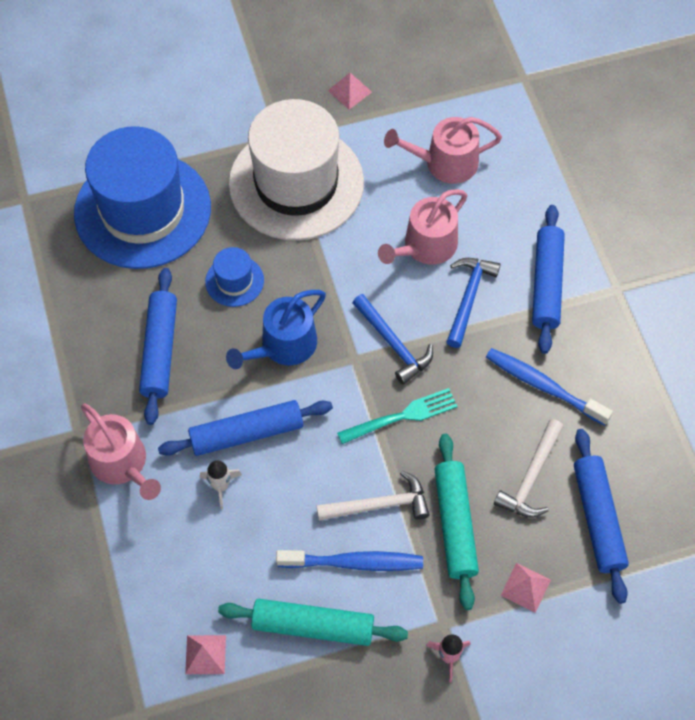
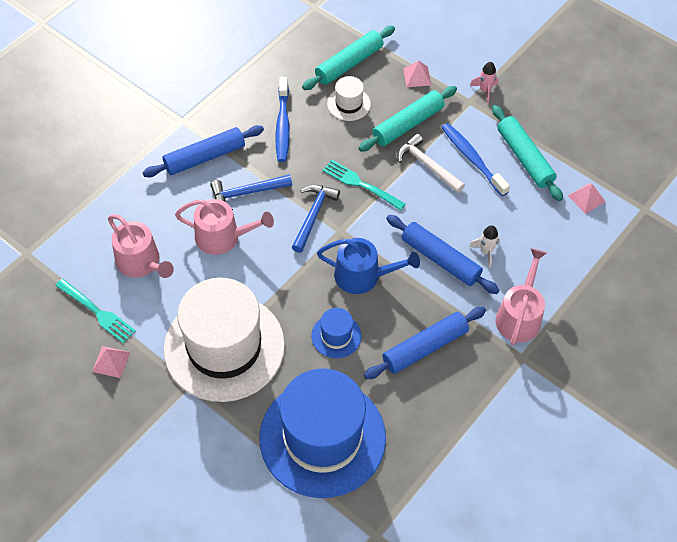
camera: 125 degrees left, 5 degrees down
white hammer [494,419,564,518] -> white hat [327,76,371,121]
blue rolling pin [574,429,629,604] -> turquoise rolling pin [302,26,395,90]
none -> turquoise fork [56,279,136,343]

